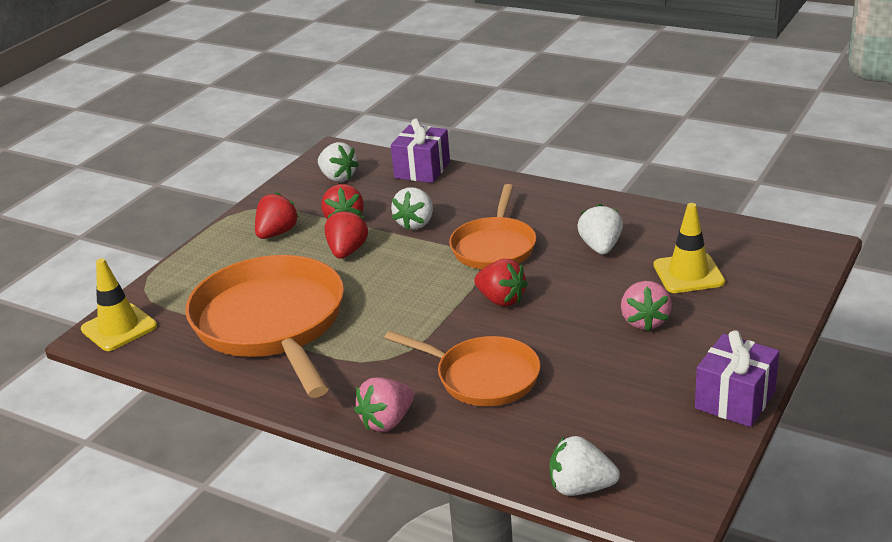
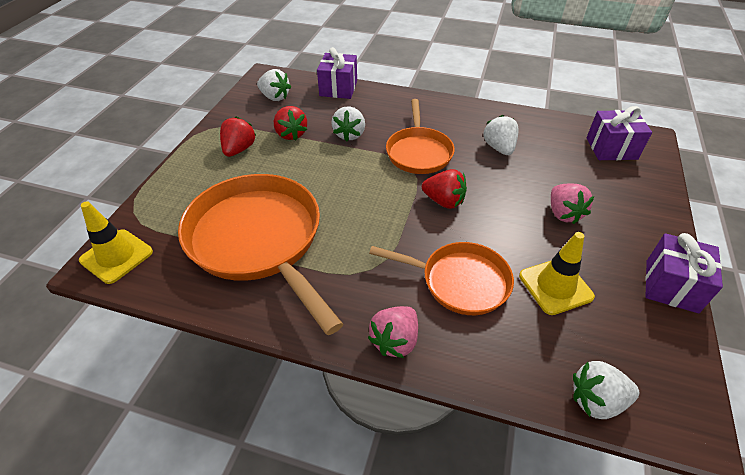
camera: 15 degrees left, 15 degrees up
red strawberry [325,209,368,259] -> none
yellow traffic cone [654,203,725,293] -> yellow traffic cone moved to [519,232,595,315]
none -> purple gift [587,106,652,160]

